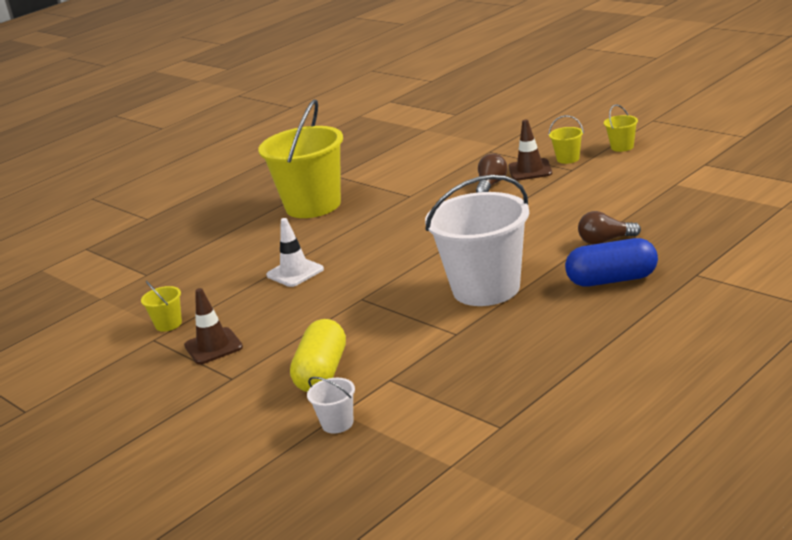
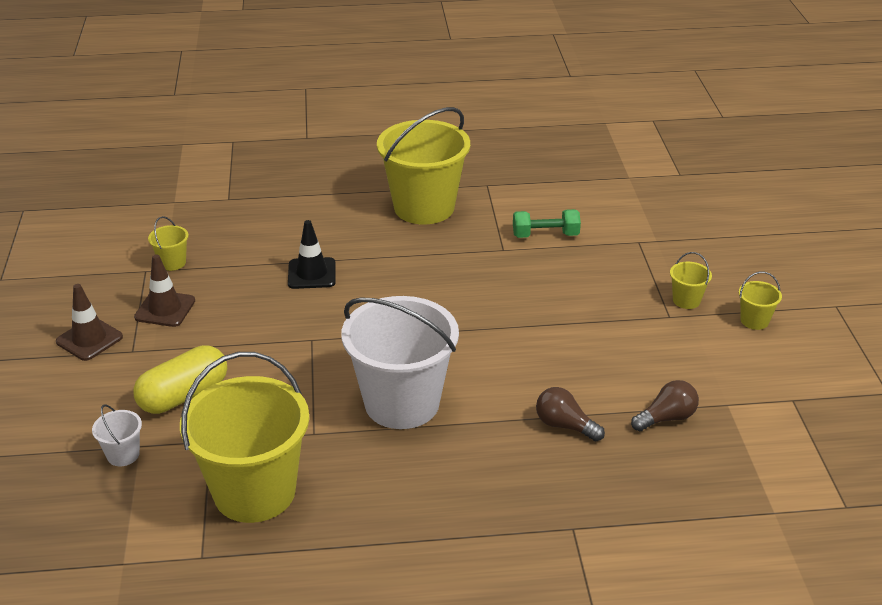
camera: 35 degrees right, 10 degrees up
white traffic cone [266,218,324,287] -> black traffic cone [288,220,336,289]
brown light bulb [476,153,507,193] -> brown light bulb moved to [631,380,699,431]
brown traffic cone [508,120,552,181] -> brown traffic cone moved to [56,284,123,361]
blue capsule [565,238,658,286] -> none
none -> yellow bucket [180,352,309,523]
none -> green dumbbell [513,209,581,238]

